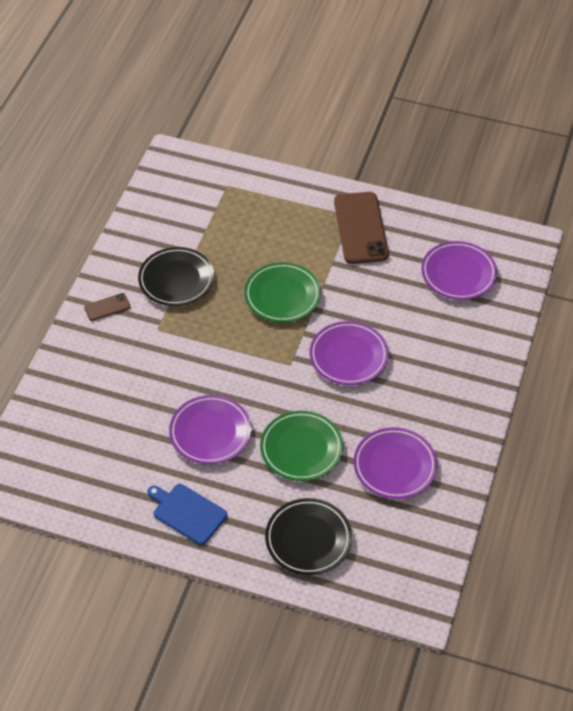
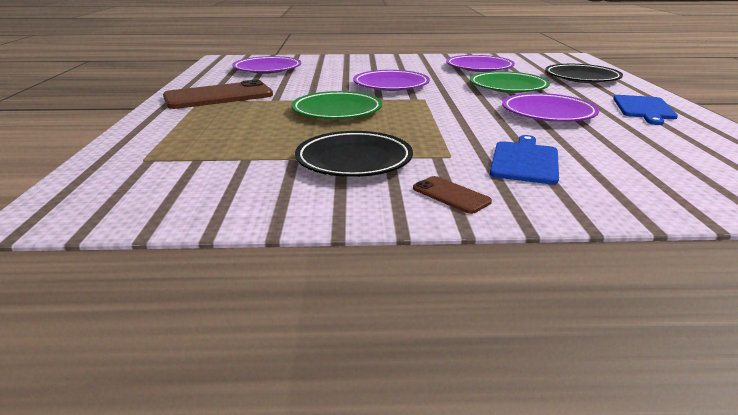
camera: 110 degrees left, 25 degrees down
none -> blue cutting board [490,135,559,184]

